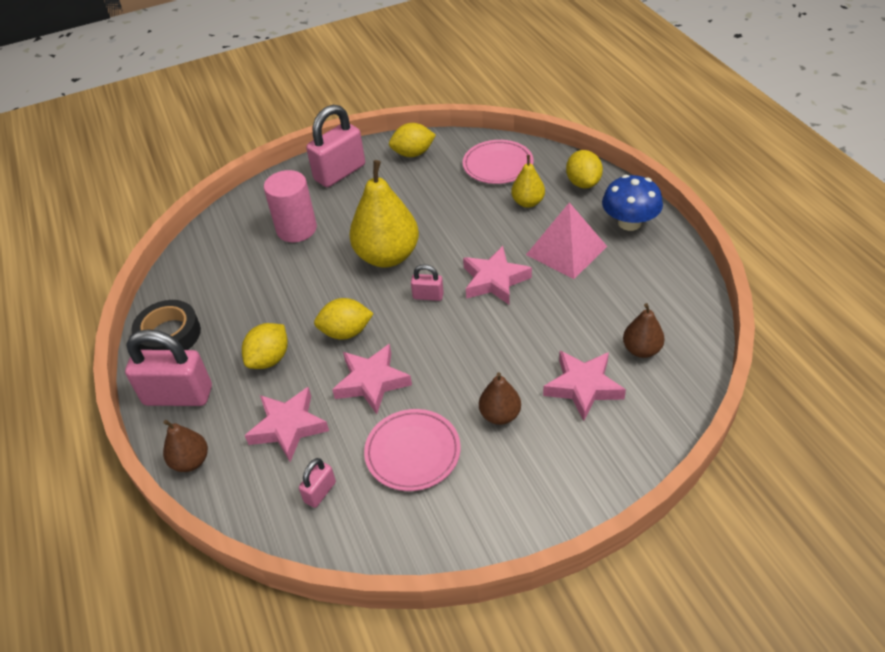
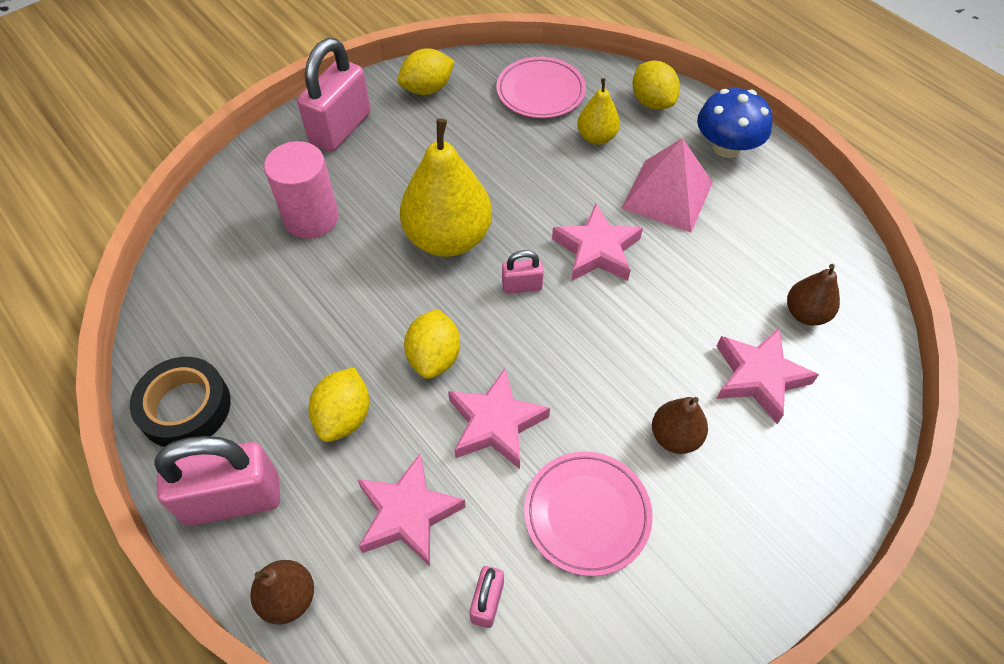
camera: 20 degrees left, 10 degrees up
yellow lemon [314,298,374,340] -> yellow lemon turned 60 degrees counterclockwise [404,309,460,379]

